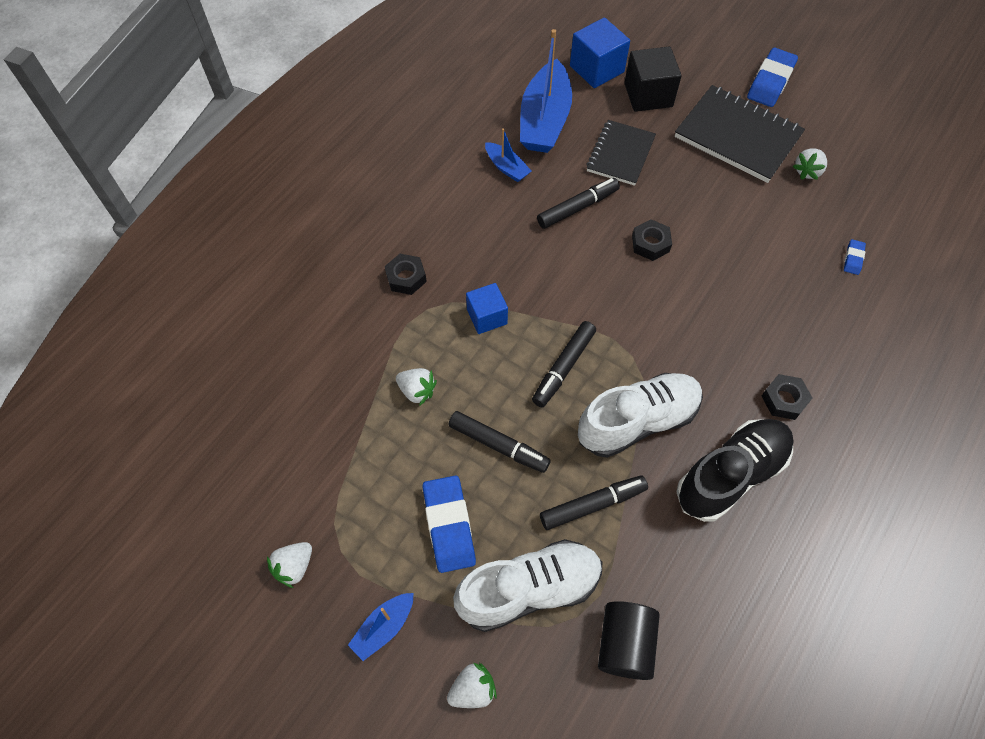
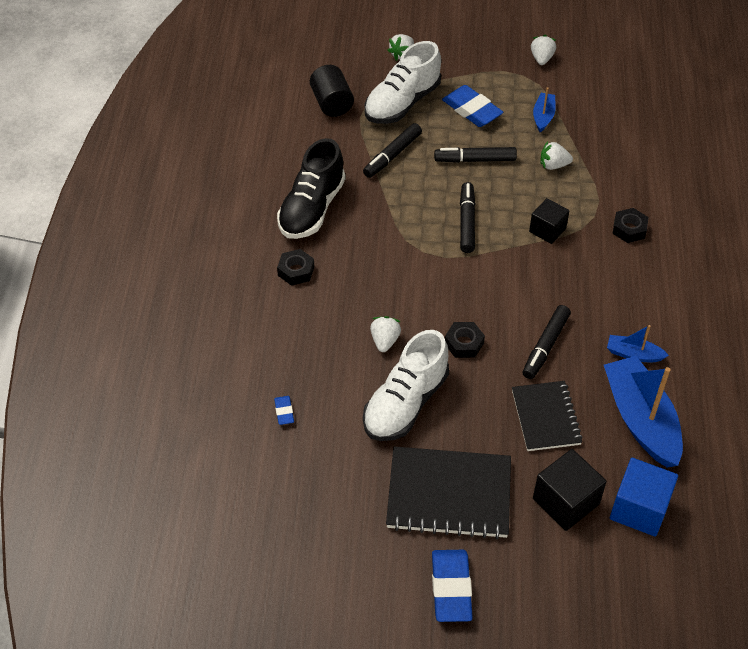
camera: 150 degrees right, 10 degrees down
blue boat [348,593,414,661] -> blue boat moved to [533,87,556,132]
blue cube [466,283,508,334] -> black cube [529,198,569,244]
white shoe [578,373,703,458] -> white shoe moved to [363,330,449,441]
white strawberry [793,148,827,180] -> white strawberry moved to [370,316,401,352]

